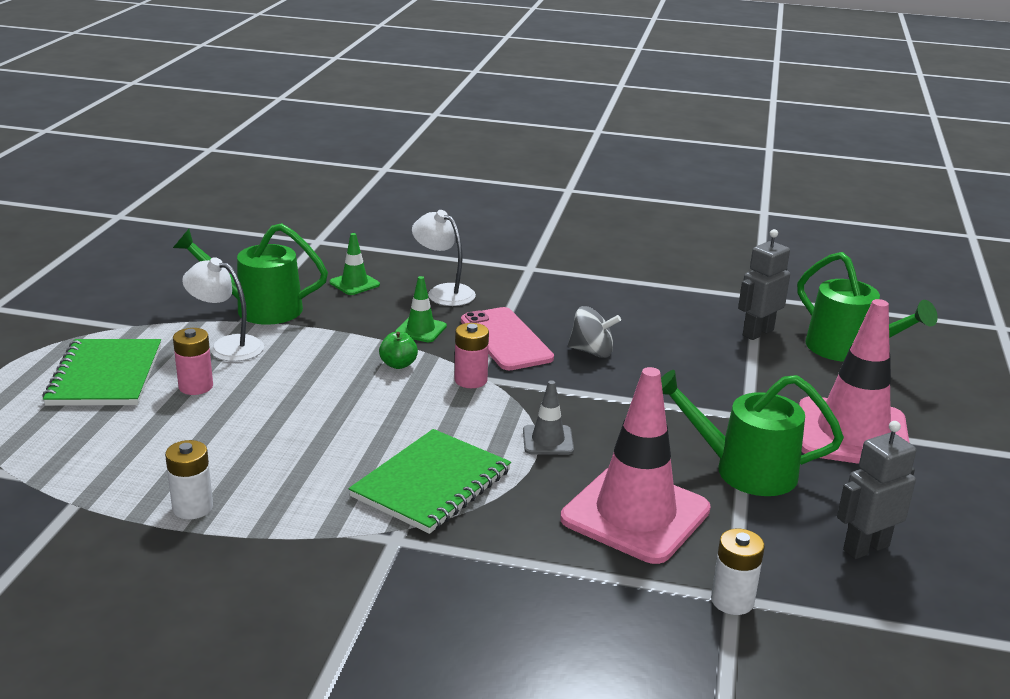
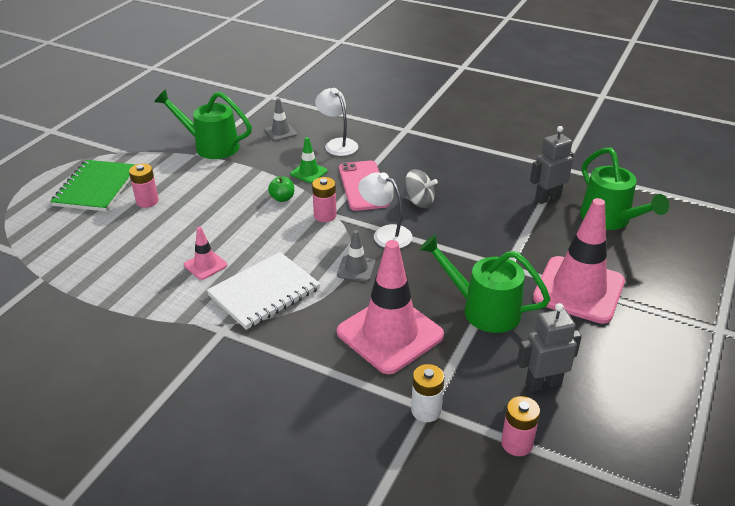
camera: 15 degrees right, 10 degrees up
white battery [165,440,213,519] -> none
white lamp [182,257,264,362] -> white lamp moved to [358,172,412,248]
green traffic cone [330,233,380,295] -> grey traffic cone [265,98,297,141]
green notebook [349,429,511,534] -> white notebook [206,252,320,330]
none -> pink traffic cone [184,227,227,280]
none -> pink battery [501,396,540,456]

